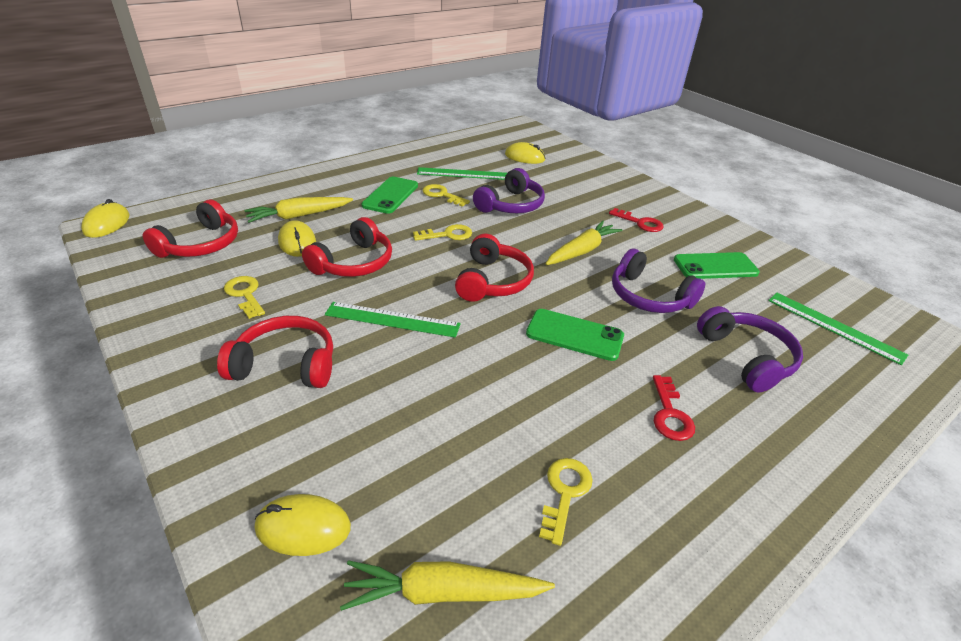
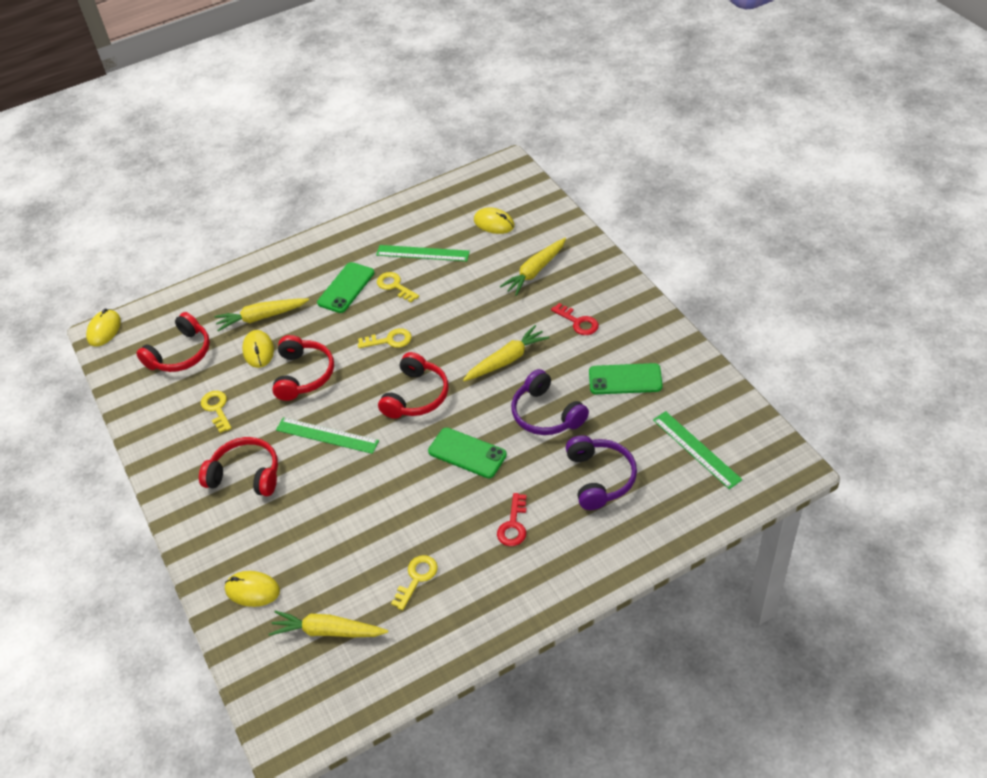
camera: 15 degrees right, 10 degrees up
red headphones [302,217,392,277] -> red headphones turned 45 degrees counterclockwise [272,335,334,401]
purple headphones [473,168,545,213] -> none
none -> yellow carrot [499,238,566,296]

